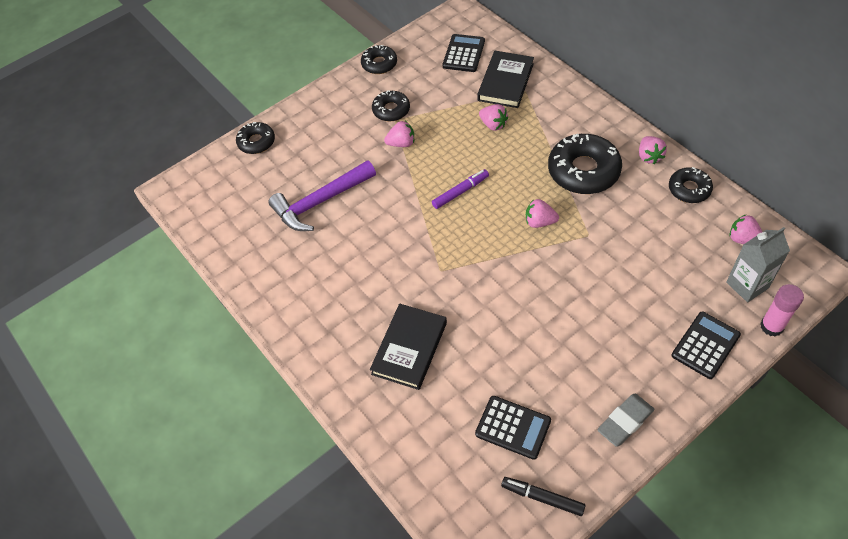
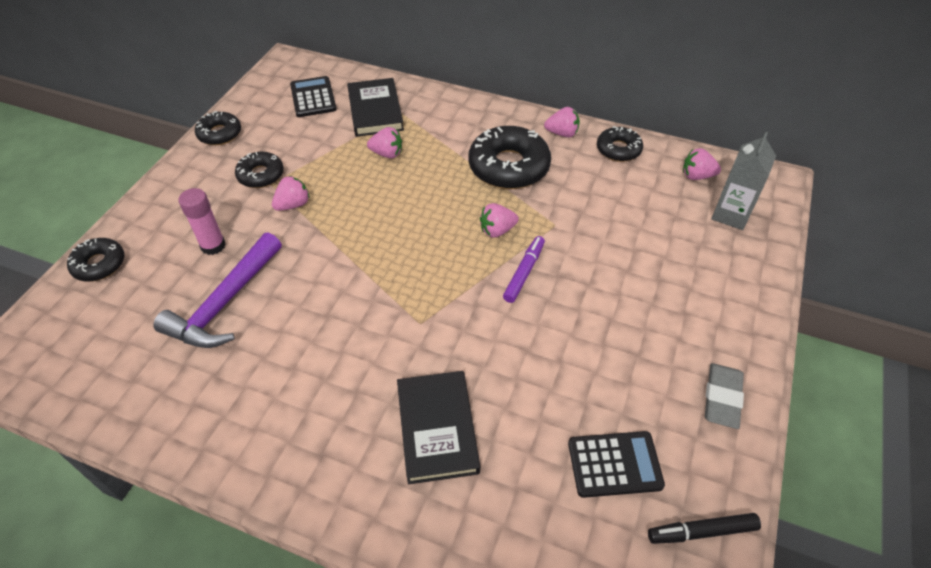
camera: 35 degrees left, 5 degrees down
purple marker [432,169,489,209] -> purple marker moved to [503,236,545,303]
pink strawberry [639,136,667,164] -> pink strawberry turned 45 degrees counterclockwise [544,107,580,137]
black calculator [672,312,741,379] -> none
pink glue stick [760,284,804,336] -> pink glue stick moved to [179,188,226,255]

